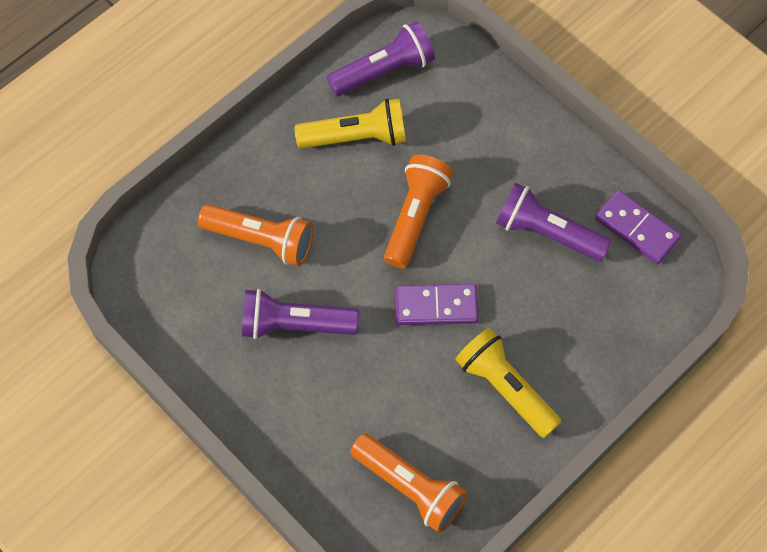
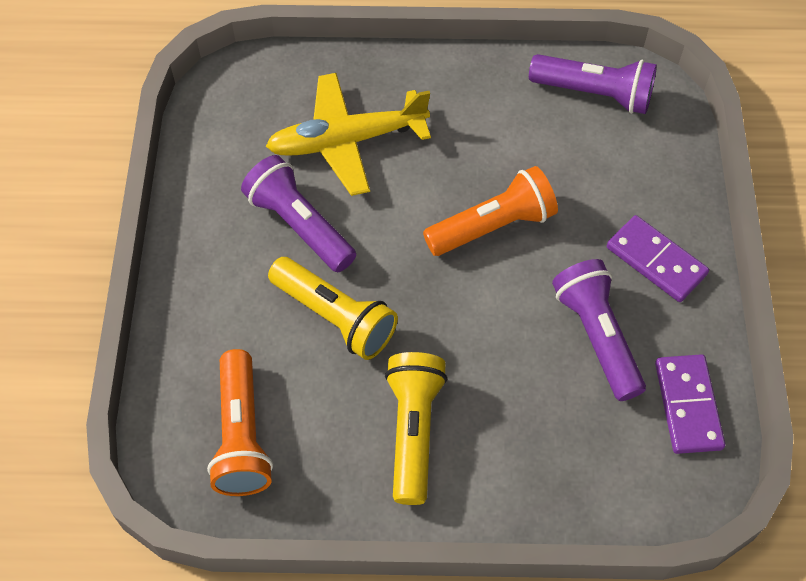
camera: 45 degrees right, 5 degrees down
orange flashlight [198,204,314,266] -> yellow plane [266,73,431,196]
yellow flashlight [294,99,406,149] -> yellow flashlight moved to [268,257,398,360]
purple domino [396,284,479,325] -> purple domino moved to [607,215,709,302]

